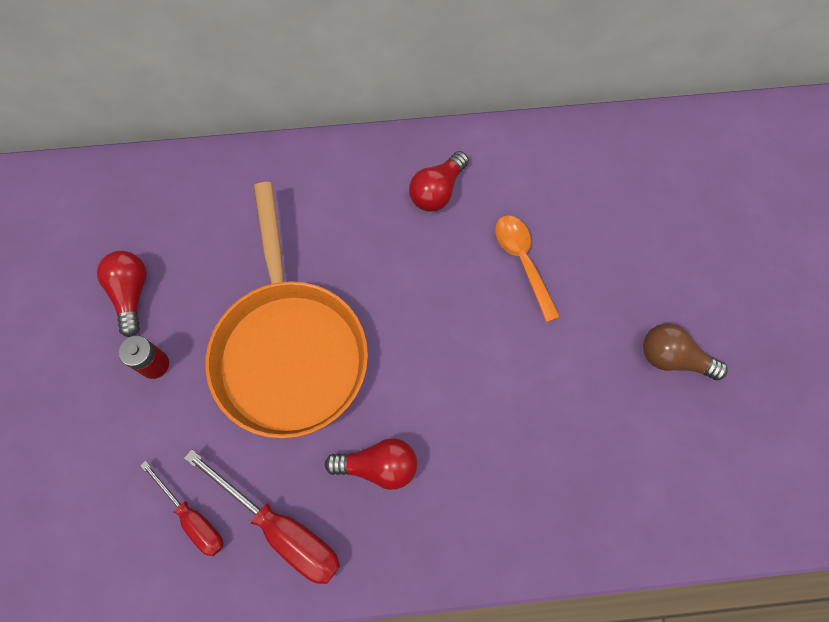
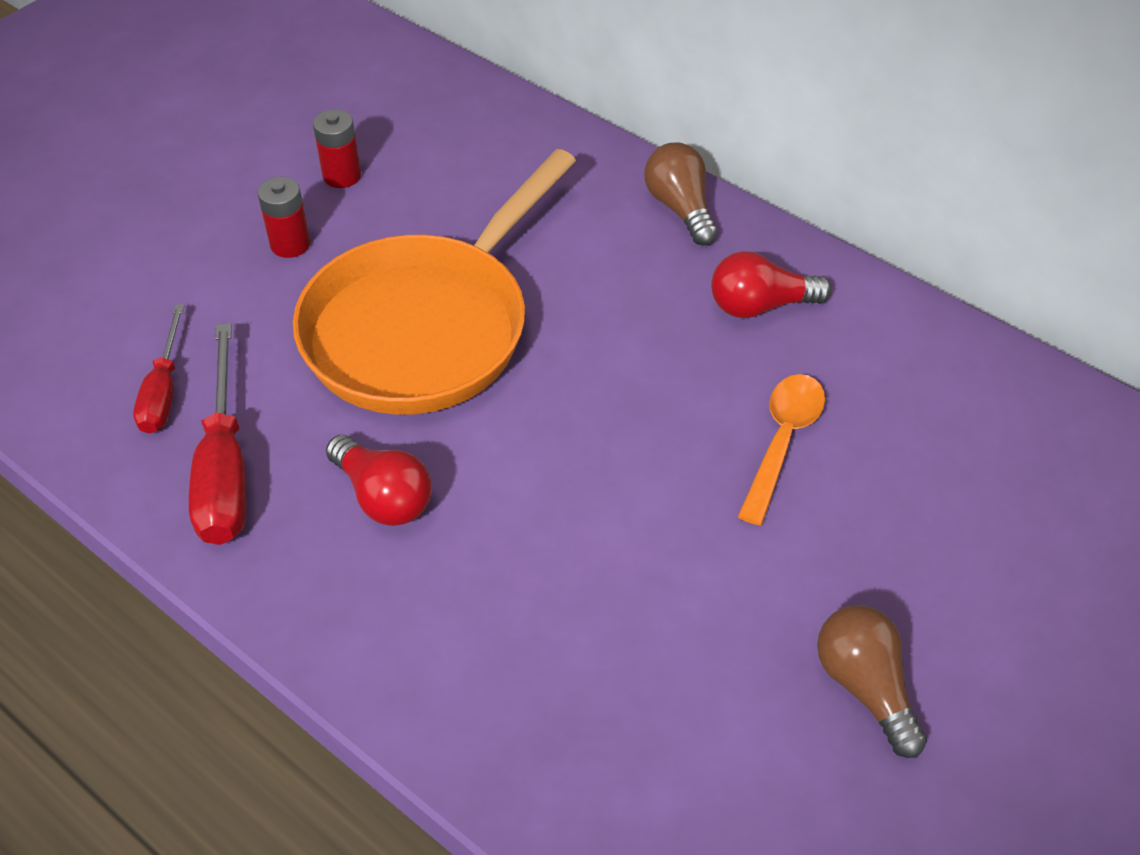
camera: 45 degrees right, 20 degrees down
red light bulb [97,251,147,337] -> red battery [313,109,361,188]
none -> brown light bulb [644,143,718,245]

